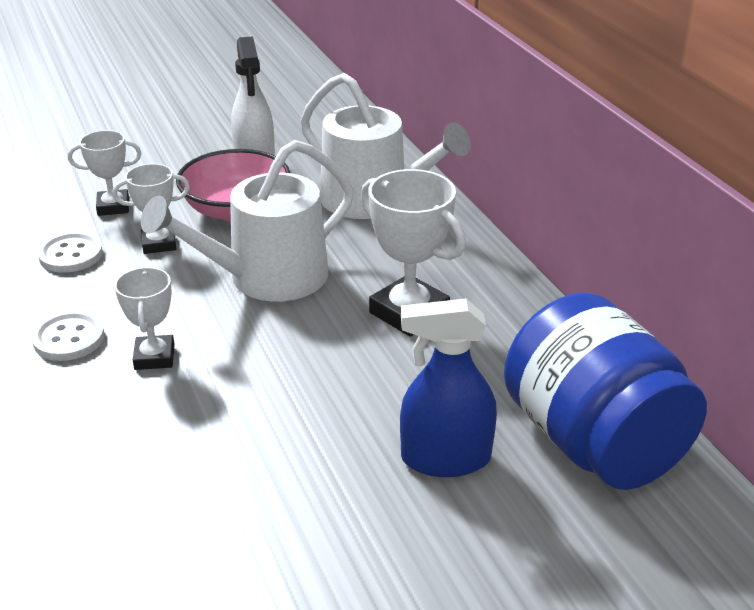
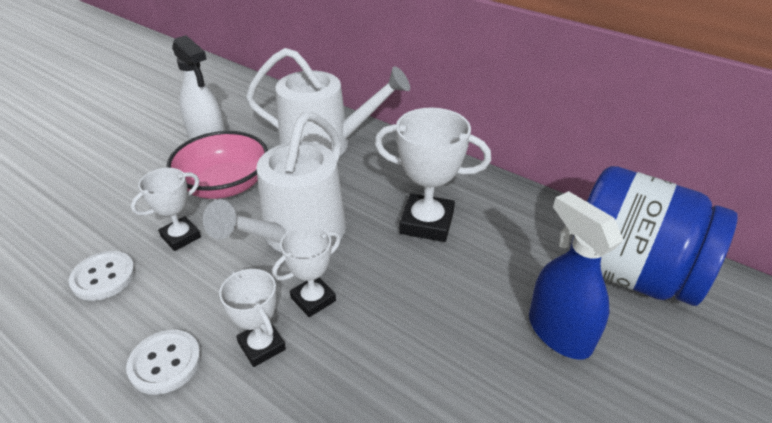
camera: 30 degrees left, 5 degrees up
white trophy [68,130,141,216] -> white trophy moved to [272,225,341,317]
blue spray bottle [400,299,497,477] -> blue spray bottle turned 90 degrees clockwise [529,191,623,360]

